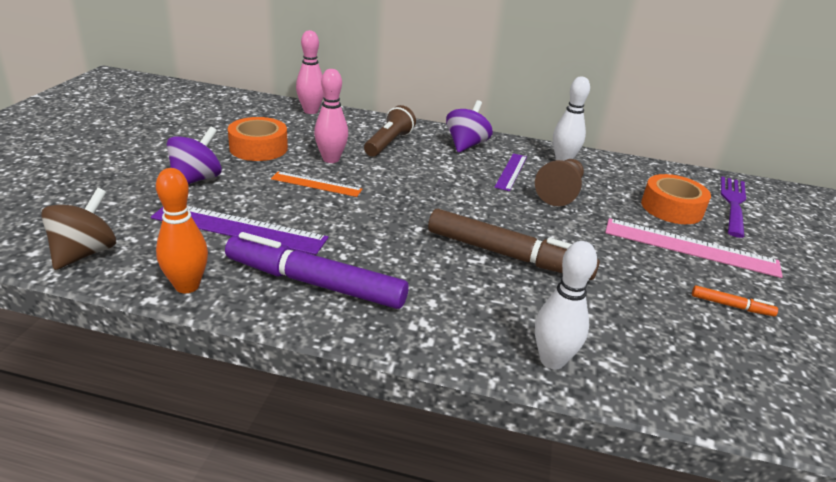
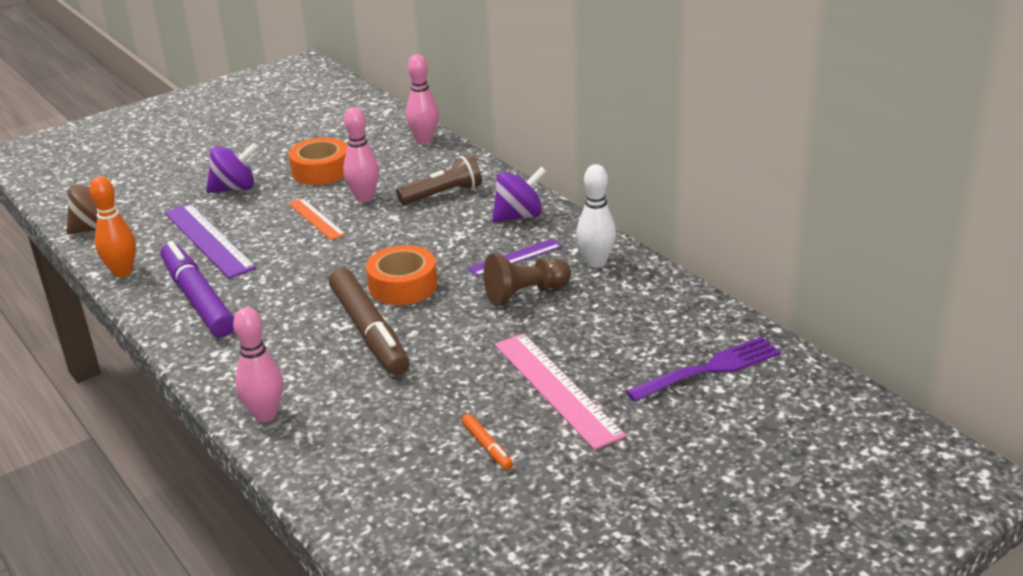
camera: 45 degrees right, 0 degrees up
white bowling pin [535,241,597,369] -> pink bowling pin [233,307,283,422]
orange tape [641,174,711,224] -> orange tape moved to [366,245,438,305]

